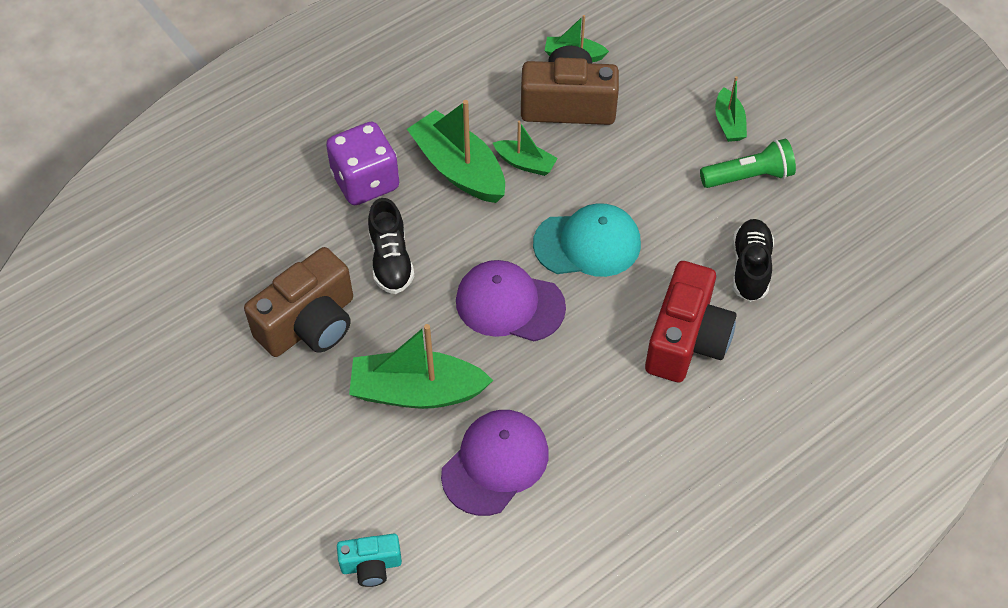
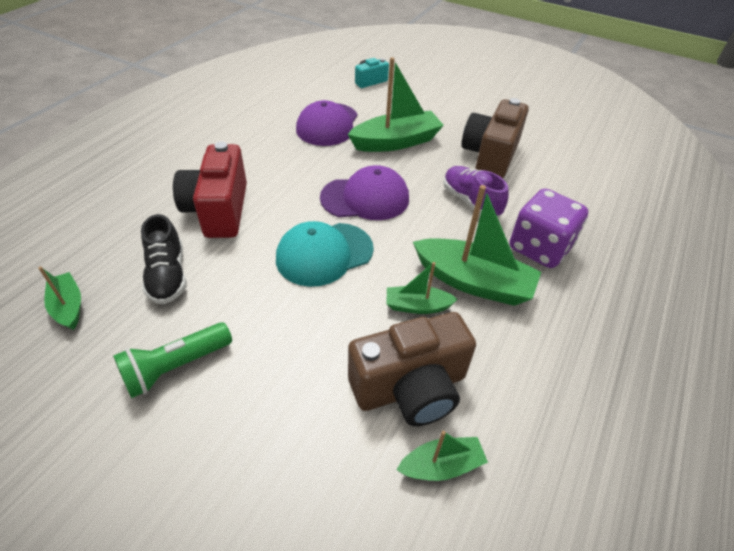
camera: 155 degrees right, 10 degrees down
black shoe [368,198,414,294] -> purple shoe [443,166,509,217]
green boat [715,76,747,142] -> green boat moved to [38,267,81,330]

